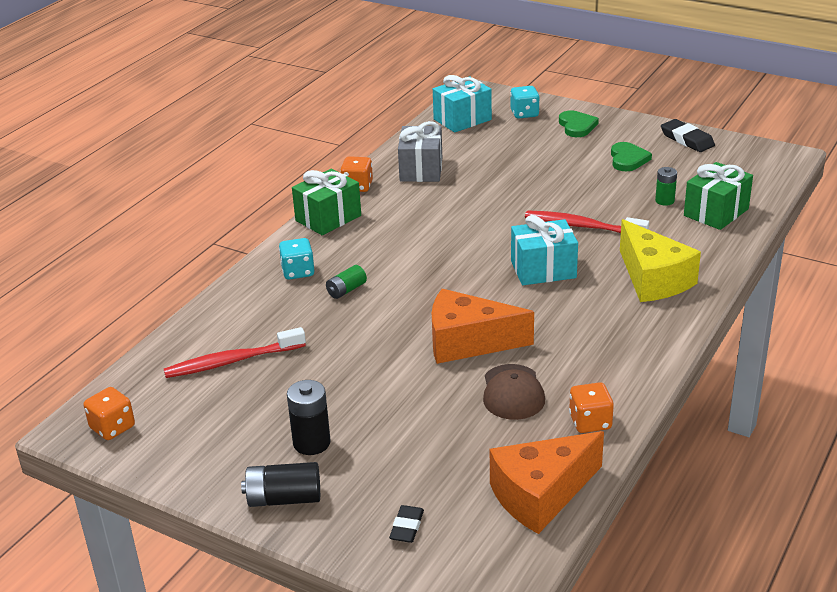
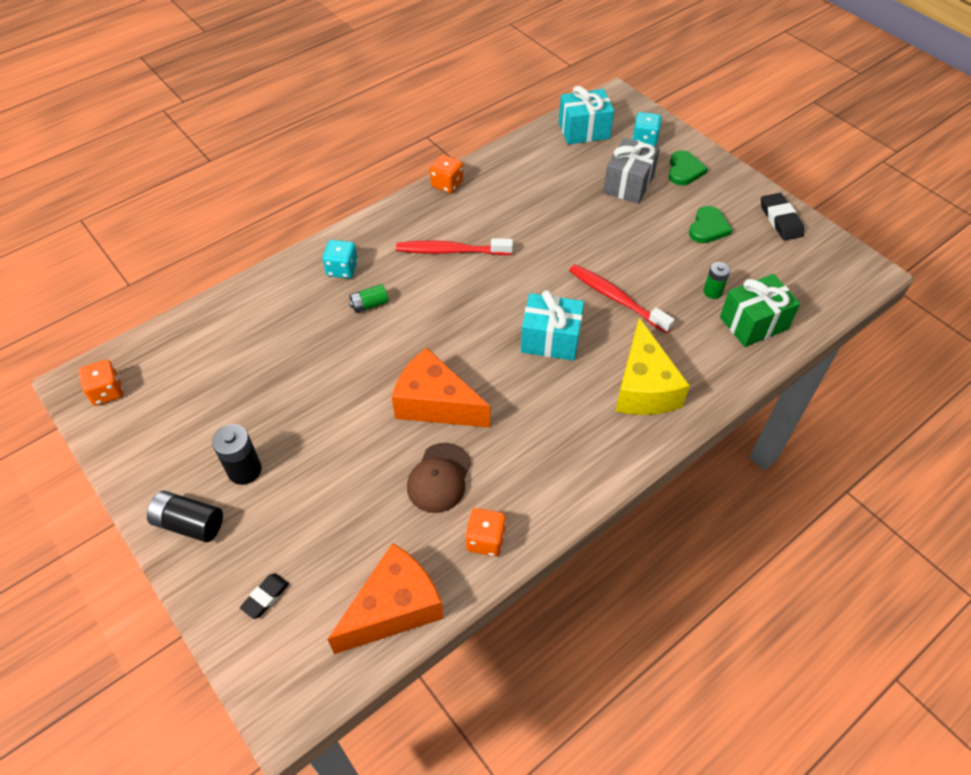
camera: 20 degrees right, 20 degrees up
red toothbrush [164,327,306,378] -> red toothbrush moved to [396,238,513,255]
green gift [292,168,361,235] -> none
grey gift [398,121,442,182] -> grey gift moved to [603,138,660,204]
orange cheese [490,431,604,534] -> orange cheese turned 150 degrees clockwise [327,543,444,654]

